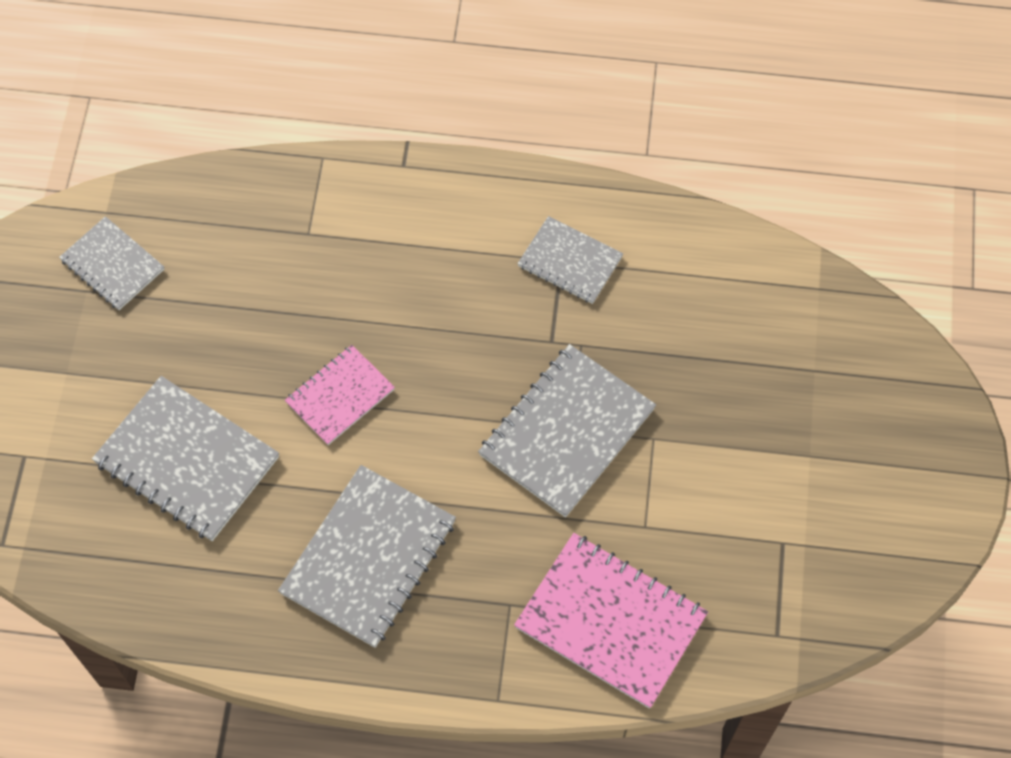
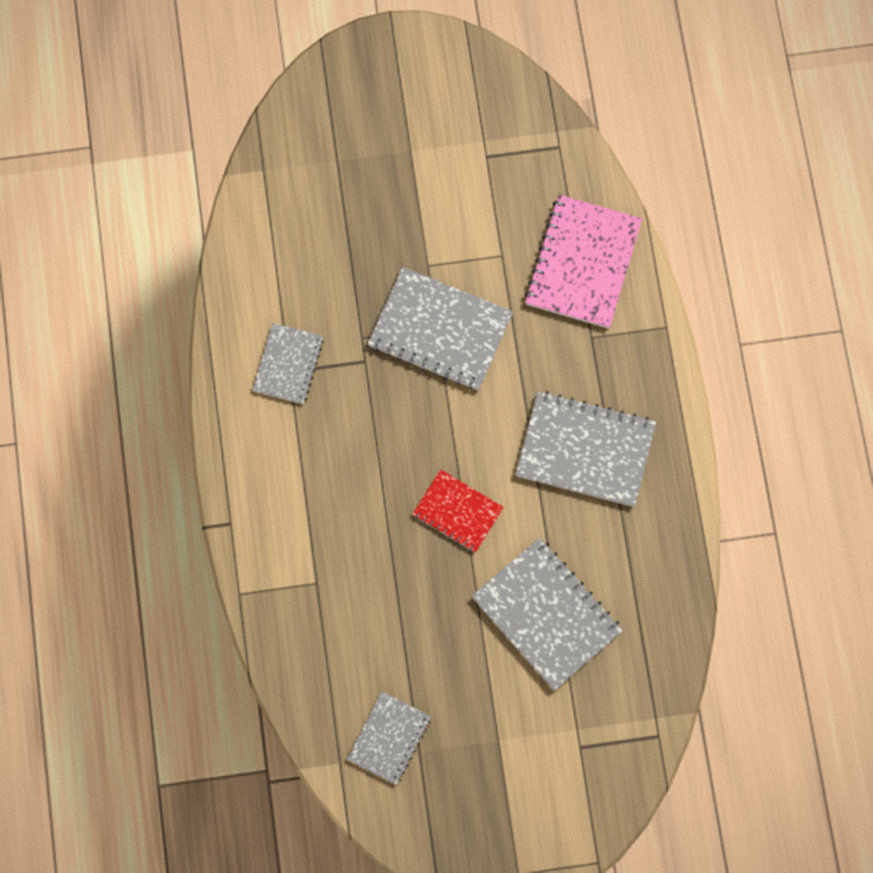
camera: 105 degrees left, 10 degrees up
grey notebook [92,376,279,541] -> grey notebook turned 60 degrees counterclockwise [471,538,623,691]
pink notebook [285,345,395,445] -> red notebook [412,469,504,553]

